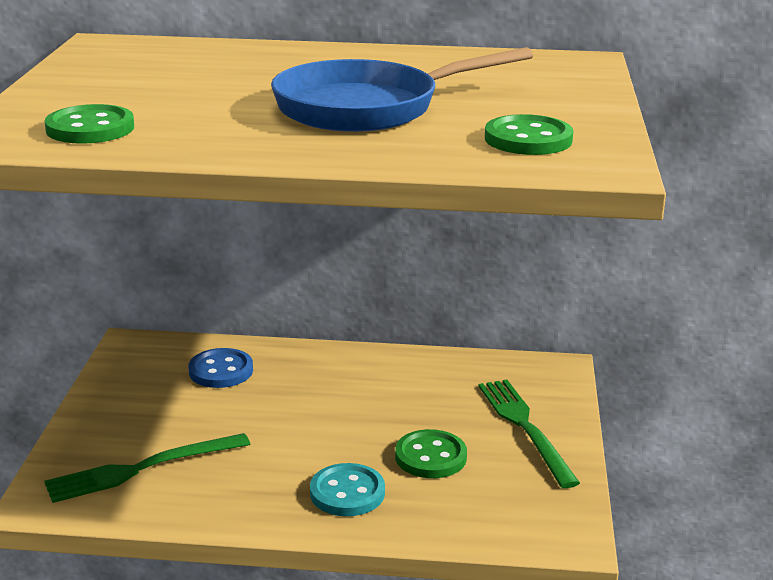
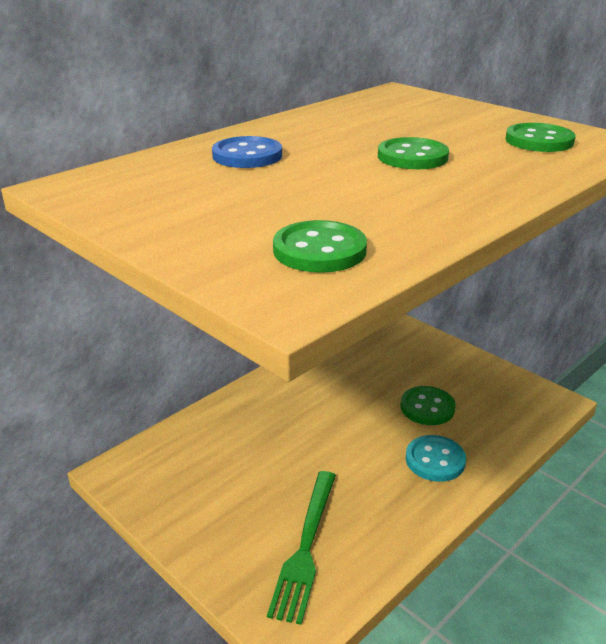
camera: 50 degrees left, 5 degrees up
blue button [188,348,253,388] -> blue button moved to [212,136,282,168]
blue pan [271,47,533,132] -> green button [378,137,449,169]
green fork [478,380,580,488] -> none

